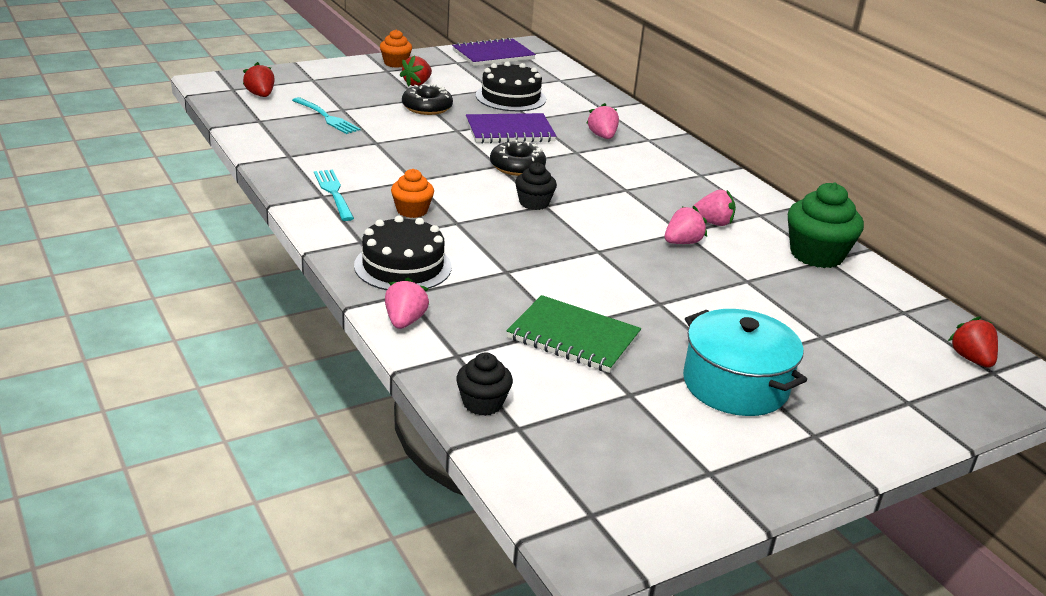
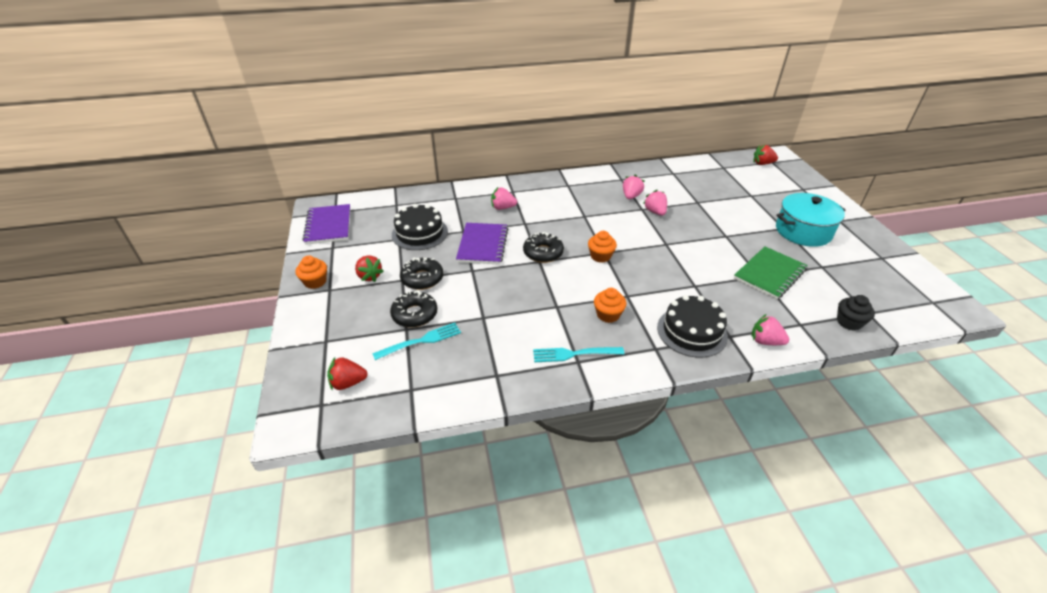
camera: 70 degrees left, 10 degrees up
black cupcake [515,162,557,210] -> orange cupcake [588,231,617,263]
green cupcake [788,182,864,268] -> none
none -> black donut [390,290,438,327]

